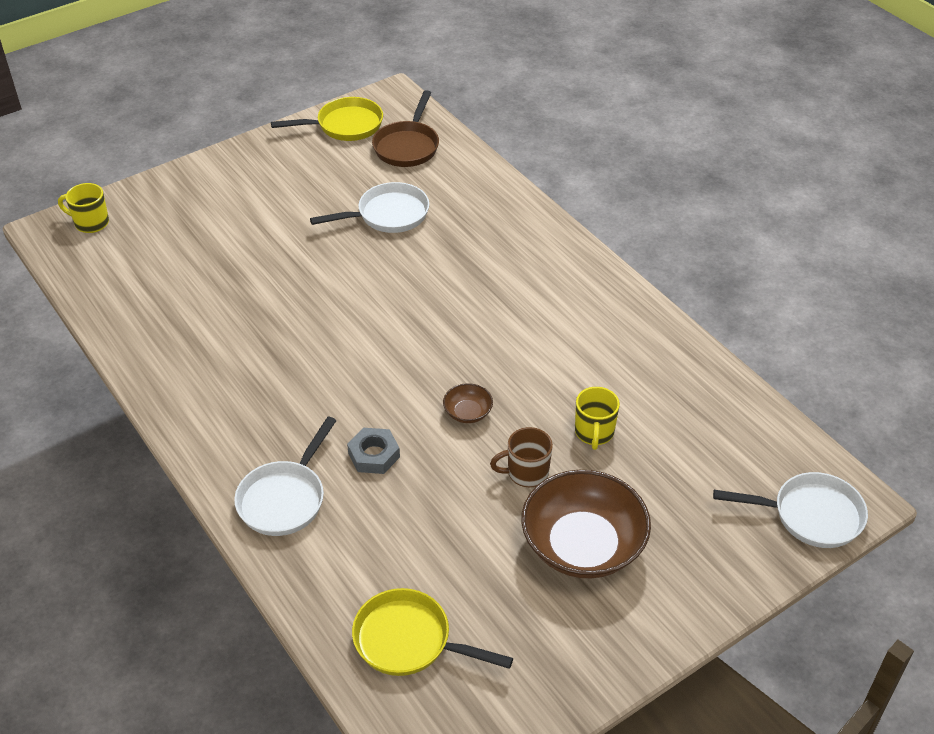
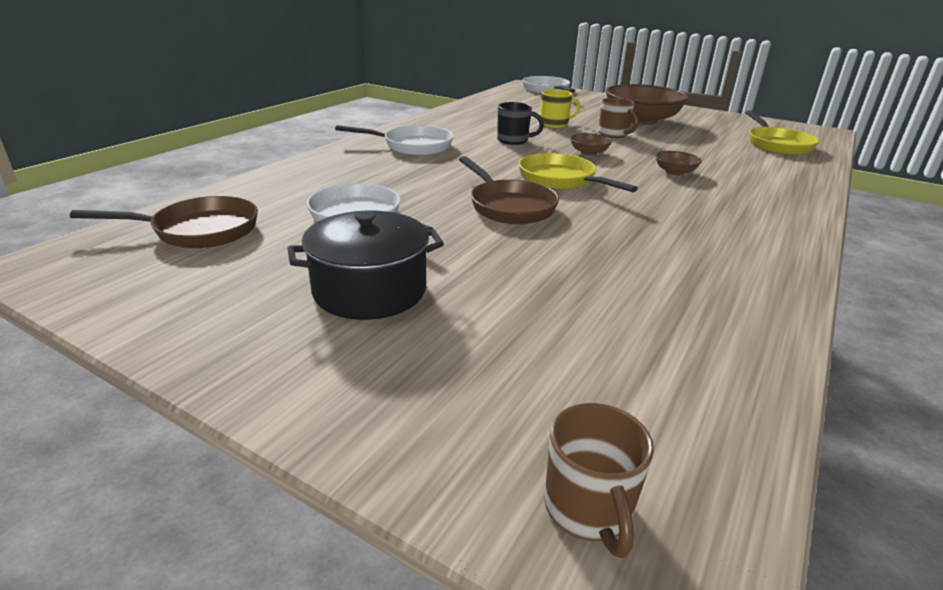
camera: 115 degrees left, 15 degrees down
yellow mug [58,183,109,233] -> brown mug [544,403,654,558]
white pan [234,417,336,536] -> white pan moved to [335,125,453,155]
yellow pan [271,97,383,141] -> yellow pan moved to [519,153,638,192]
grey nut [347,428,400,474] -> brown bowl [655,151,702,175]
none -> black pot [287,211,444,320]
none -> brown pan [459,156,559,224]
none -> black mug [497,102,544,145]

